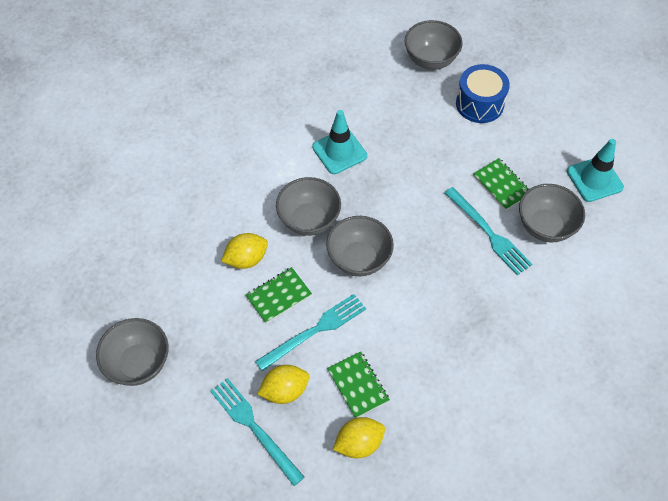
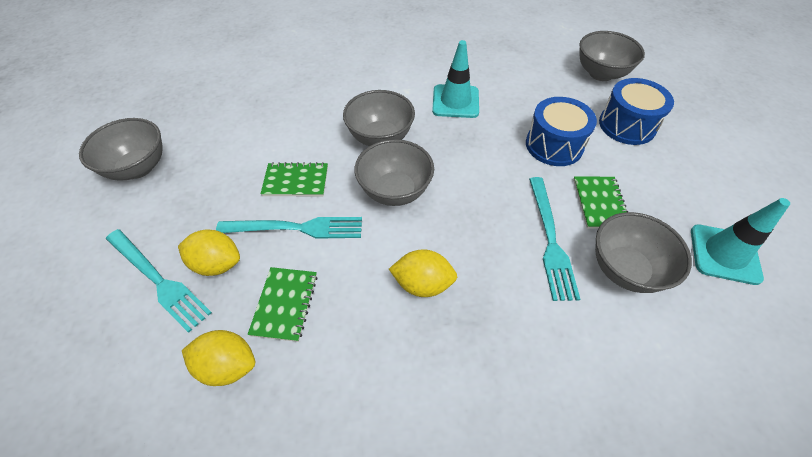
camera: 35 degrees right, 5 degrees down
turquoise fork [210,378,305,486] -> turquoise fork turned 135 degrees clockwise [106,229,212,333]
yellow lemon [221,233,268,269] -> yellow lemon moved to [389,249,457,297]
none -> blue drum [526,97,597,166]

